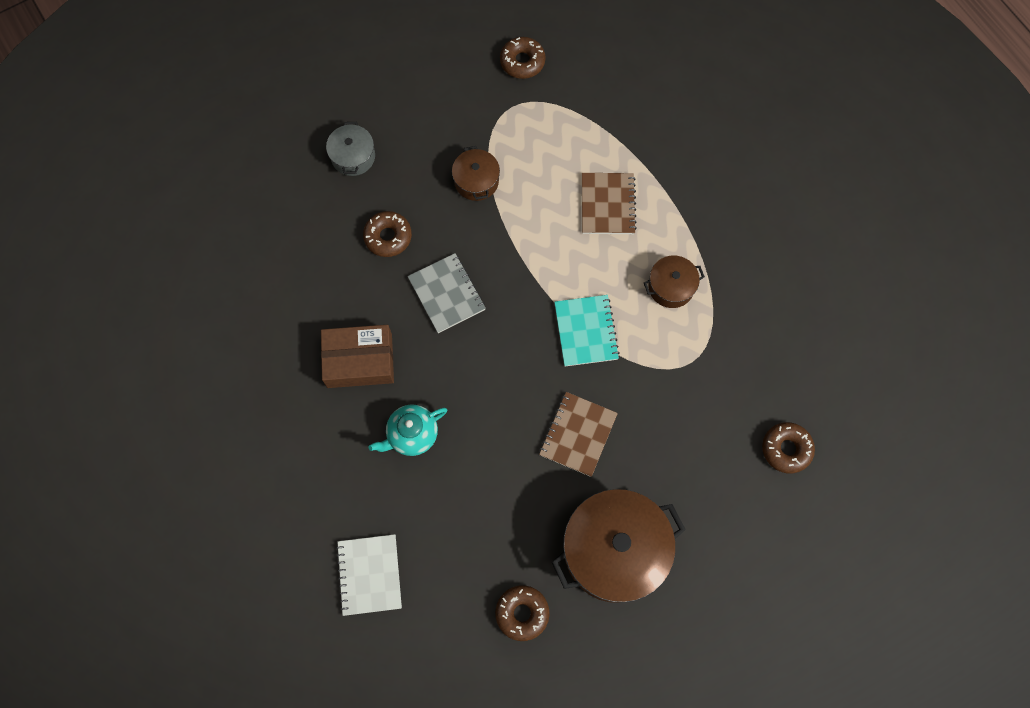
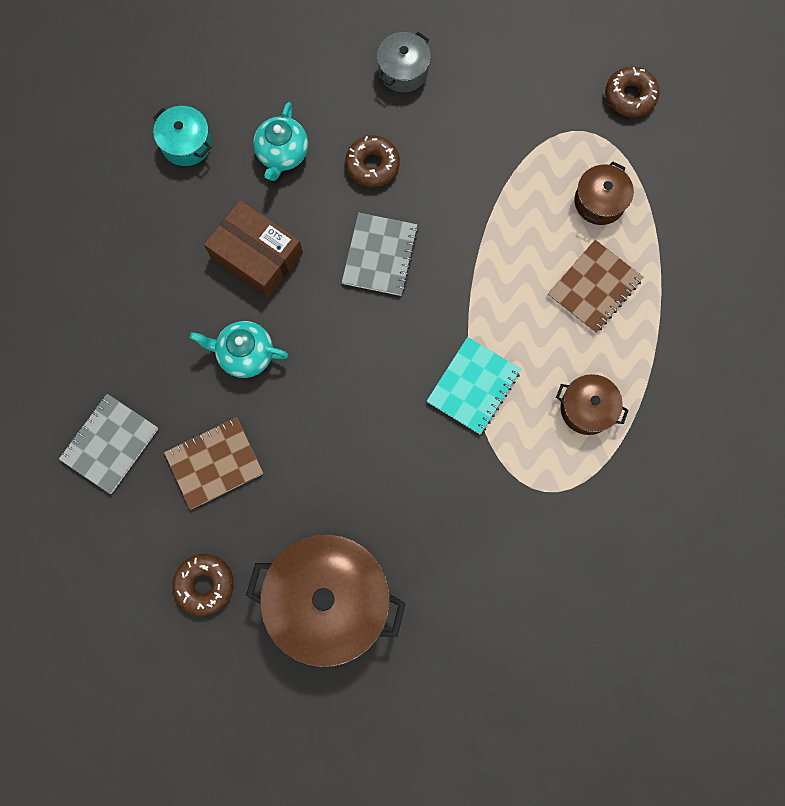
camera: 40 degrees right, 5 degrees up
white notebook [336,534,402,616] -> grey notebook [59,394,158,494]
brown pot [452,146,500,201] -> brown pot moved to [574,161,634,225]
brown notebook [539,392,618,477] -> brown notebook moved to [164,417,264,510]
brown donut [762,422,815,473] -> none
none -> turquoise pot [153,106,212,166]
none -> turquoise teapot [253,102,308,181]

